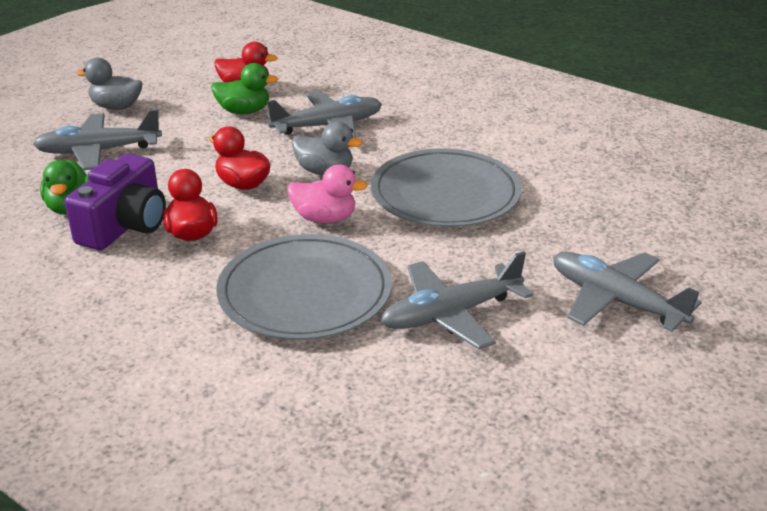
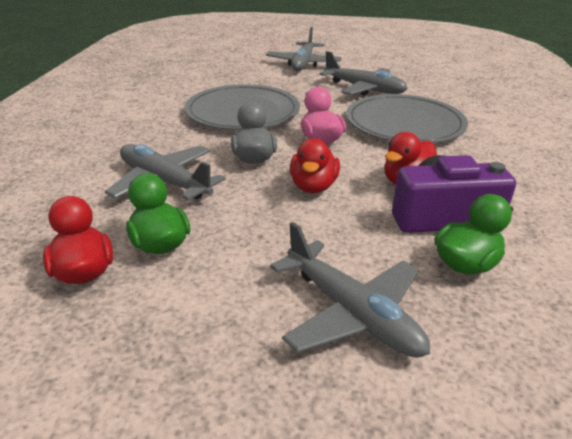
camera: 120 degrees left, 0 degrees up
grey duck [76,58,143,110] -> none

